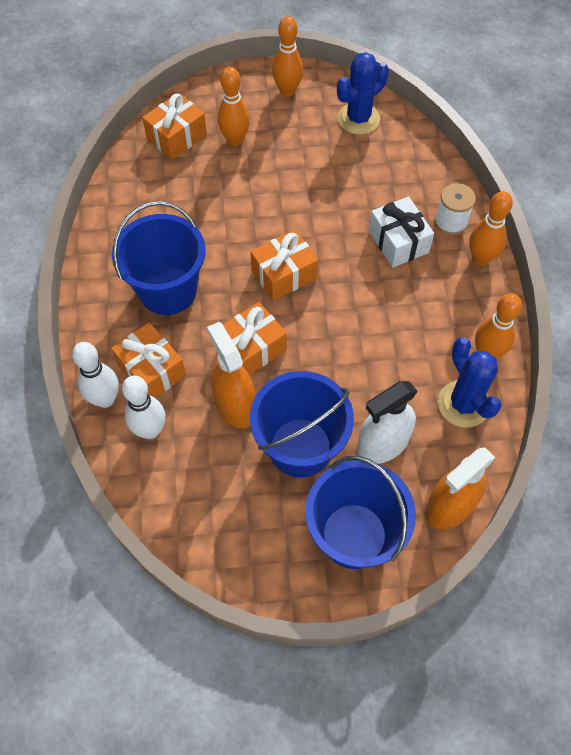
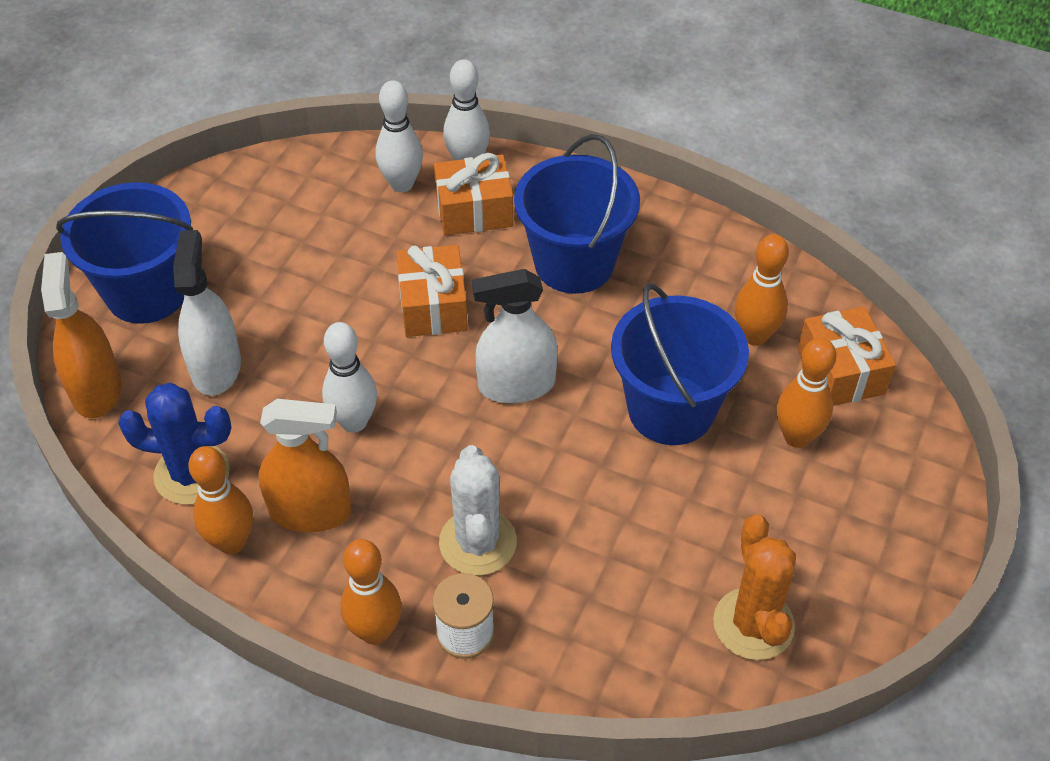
camera: 120 degrees right, 10 degrees down
orange spray bottle [207,322,256,429] -> orange spray bottle moved to [259,399,352,532]
orange gift [250,230,318,301] -> white spray bottle [472,269,558,403]
blue bucket [250,371,354,478] -> blue bucket moved to [611,283,749,445]
orange bowling pin [272,16,303,97] -> orange bowling pin moved to [735,234,789,346]
blue cactus [337,52,389,134] -> orange cactus [713,514,796,660]
white gift [369,197,434,268] -> white cactus [439,445,517,576]
none -> white bowling pin [322,322,377,433]

